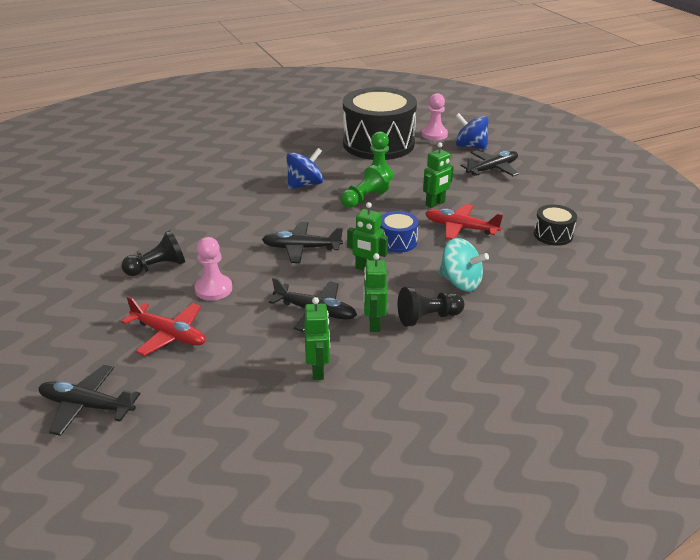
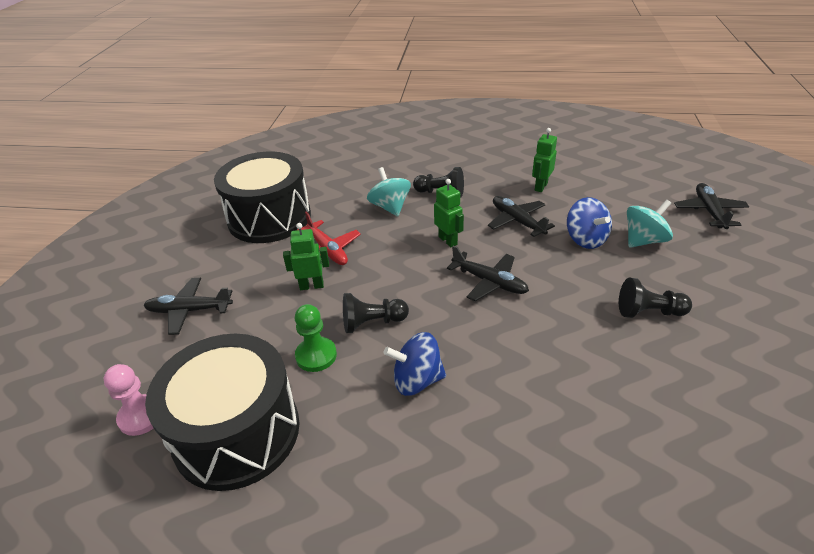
camera: 145 degrees left, 5 degrees up
black plane [39,365,140,436] -> black plane turned 135 degrees counterclockwise [674,183,749,229]
red plane [121,296,206,356] -> turquoise spinning top [627,200,673,248]
pink pawn [195,237,232,301] -> none
green pawn [340,165,389,208] -> black pawn [343,293,409,333]
green robot [363,253,387,332] -> none
blue drum [380,211,419,253] -> none
blue spinning top [455,113,488,150] -> blue spinning top moved to [567,197,612,249]
black drum [534,204,577,246] -> black drum [214,152,311,243], size x2.31

